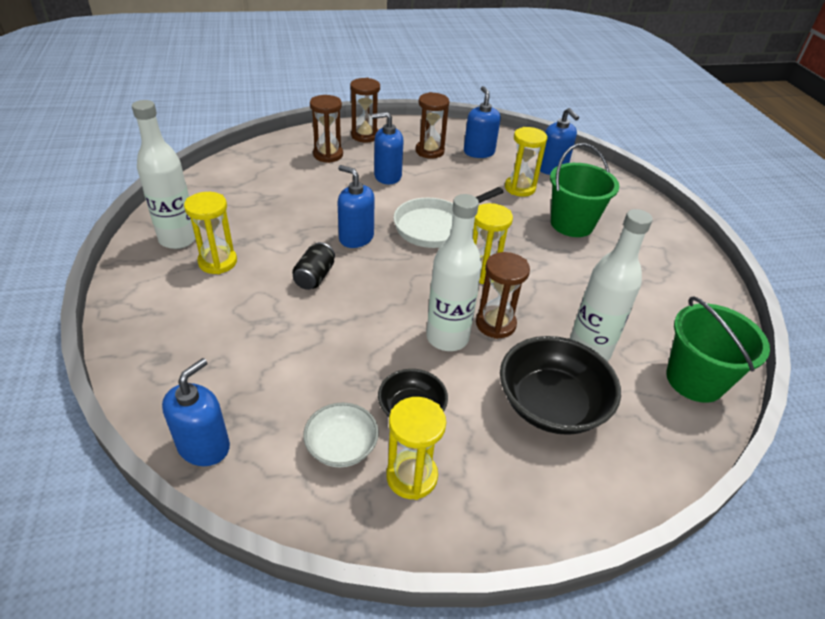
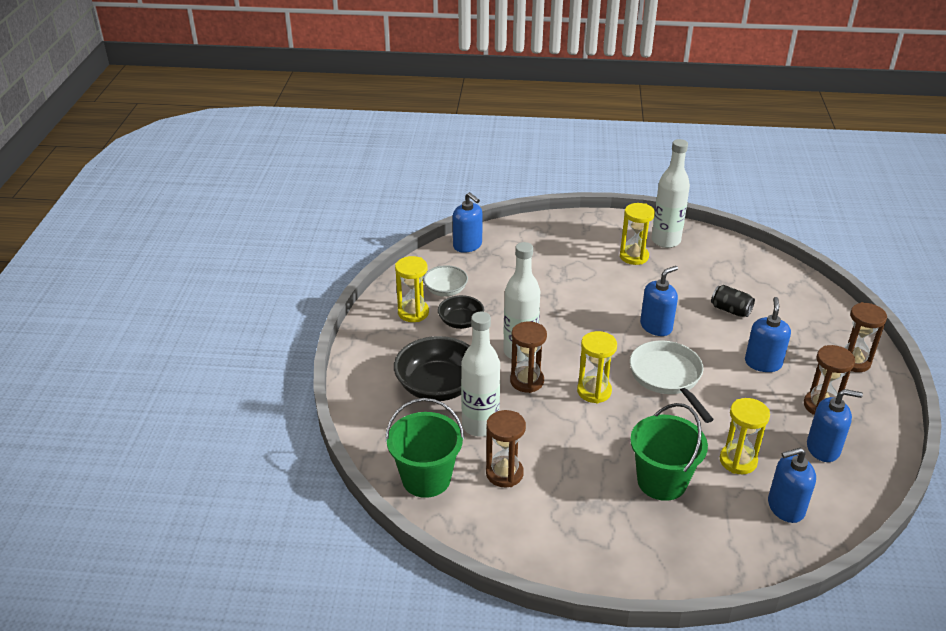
camera: 110 degrees right, 5 degrees down
black can [292,242,335,290] -> black can moved to [711,285,755,317]
brown hourglass [310,95,343,163] -> brown hourglass moved to [486,410,526,487]

